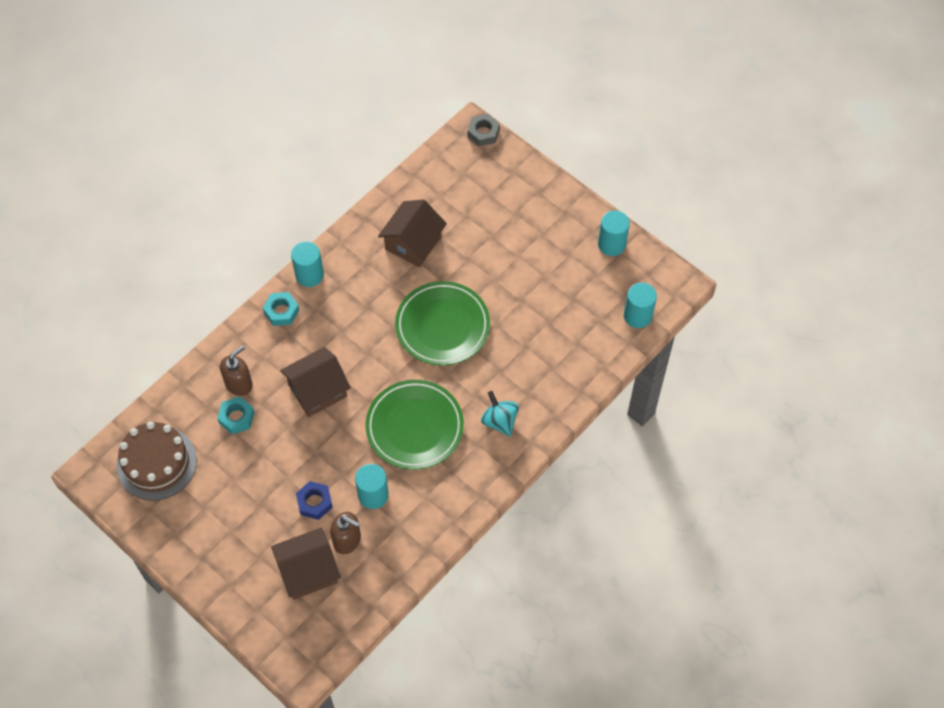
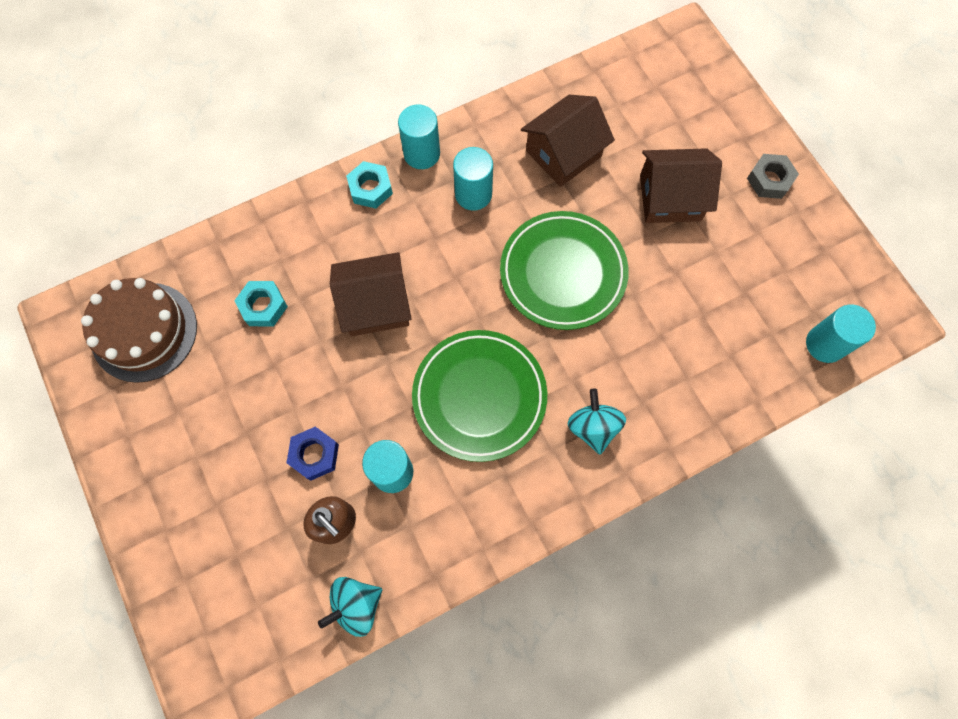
camera: 20 degrees right, 10 degrees up
brown soap dispenser [220,346,253,396] -> none
brown house [271,528,341,600] -> brown house moved to [640,148,722,223]
grey nut [468,114,500,146] -> grey nut moved to [747,154,799,199]
turquoise cylinder [598,210,630,256] -> turquoise cylinder moved to [453,147,493,211]
none -> turquoise spinning top [318,577,382,637]

